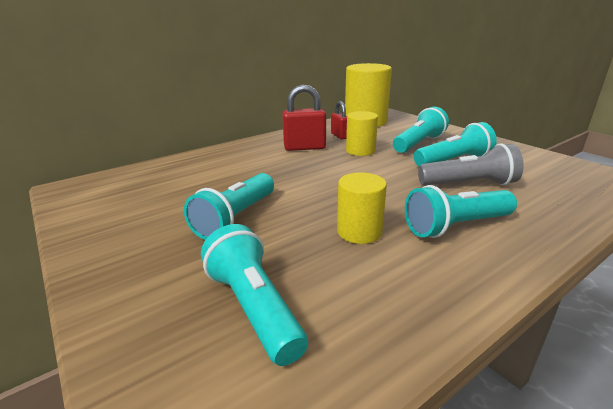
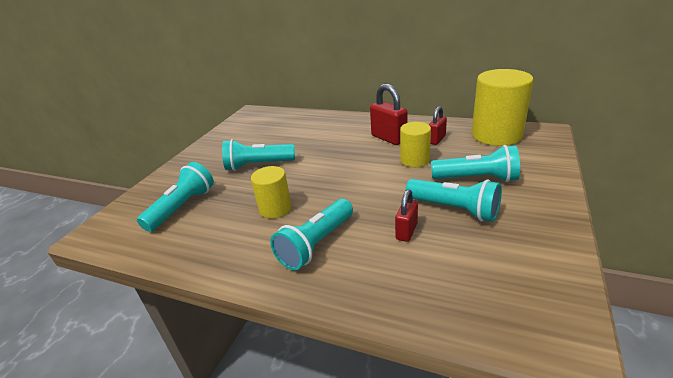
camera: 60 degrees right, 5 degrees up
turquoise flashlight [405,185,517,238] -> turquoise flashlight turned 90 degrees counterclockwise [270,199,353,270]
grey flashlight [418,144,524,186] -> red padlock [395,189,418,242]

